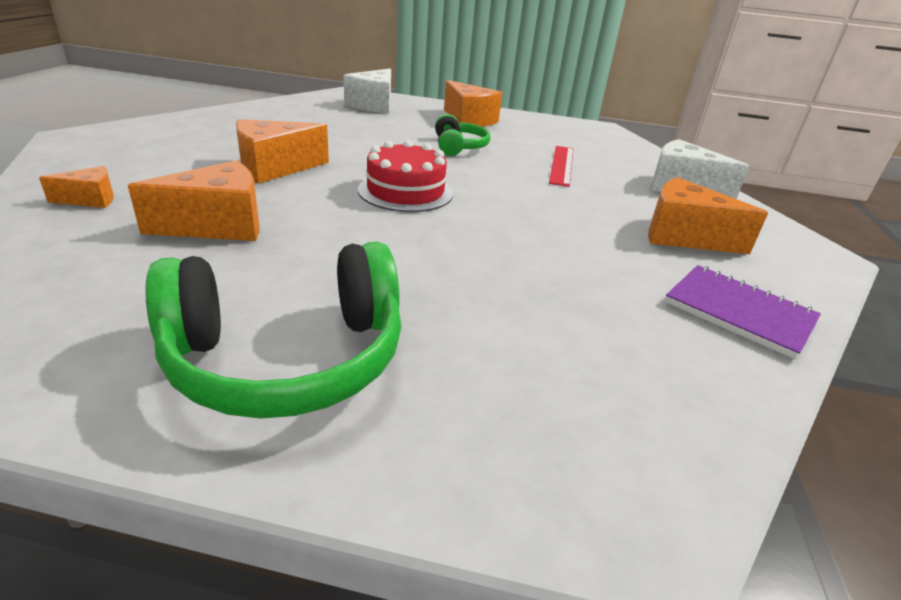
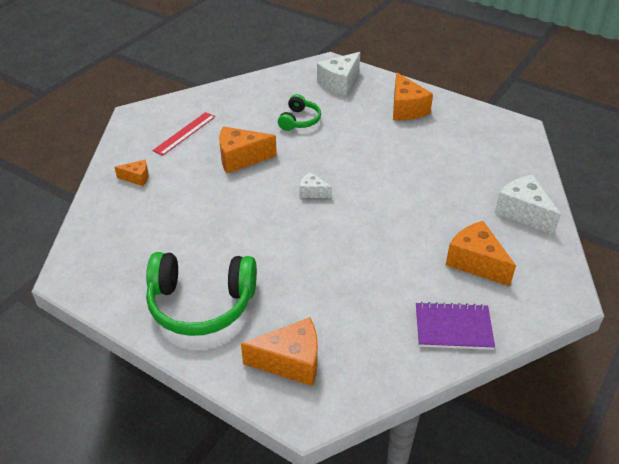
camera: 25 degrees right, 10 degrees up
orange cheese [128,160,259,241] -> orange cheese moved to [241,318,318,386]
red cake [358,140,453,212] -> white cheese [299,172,332,198]
green headphones [435,114,490,156] -> green headphones moved to [278,94,321,131]
red ruler [549,146,574,187] -> red ruler moved to [152,112,215,156]
purple notebook [665,265,821,359] -> purple notebook turned 60 degrees counterclockwise [416,302,495,350]

